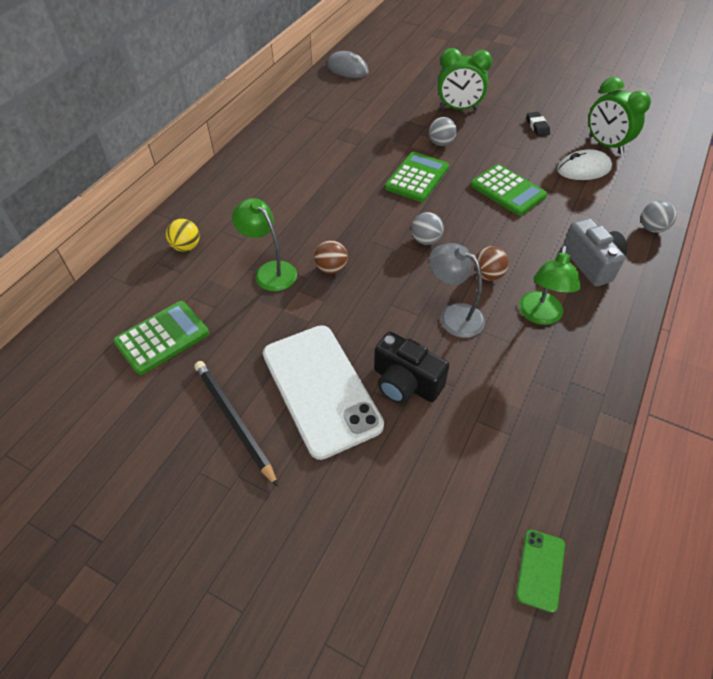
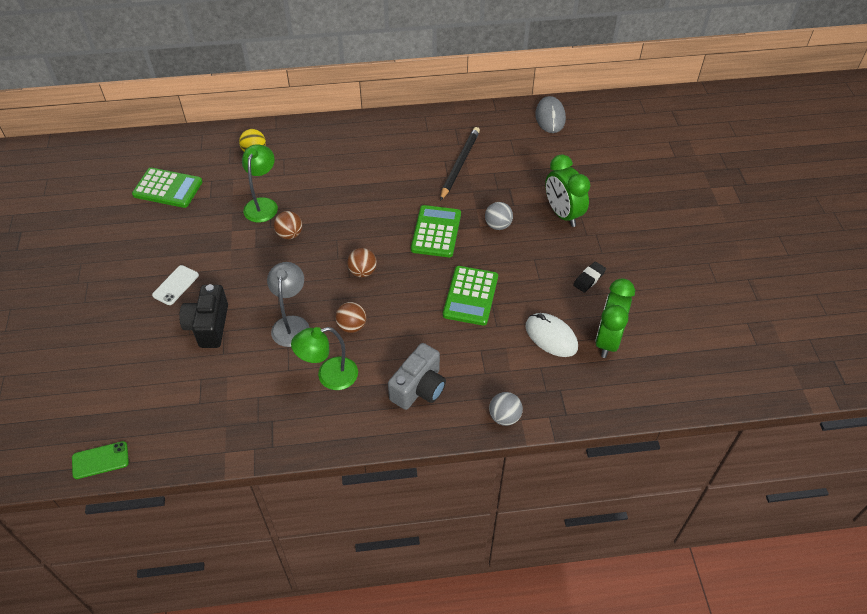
camera: 55 degrees right, 0 degrees up
black pencil [194,361,278,487] -> black pencil moved to [440,127,480,201]
white phone [263,325,384,460] -> white phone [152,265,199,305], size x0.43
green calculator [385,152,449,202] -> green calculator turned 75 degrees counterclockwise [411,205,461,257]
grey ball [411,212,444,245] -> brown ball [347,248,377,277]

